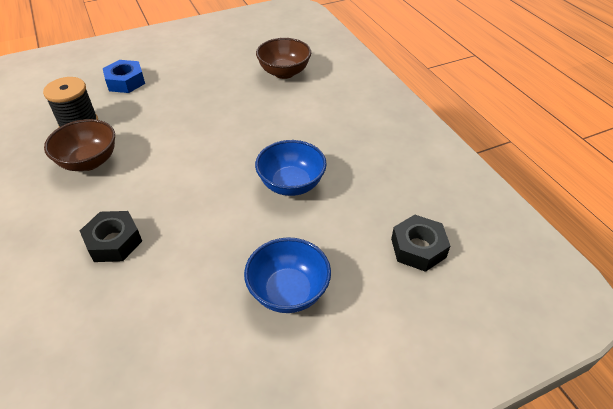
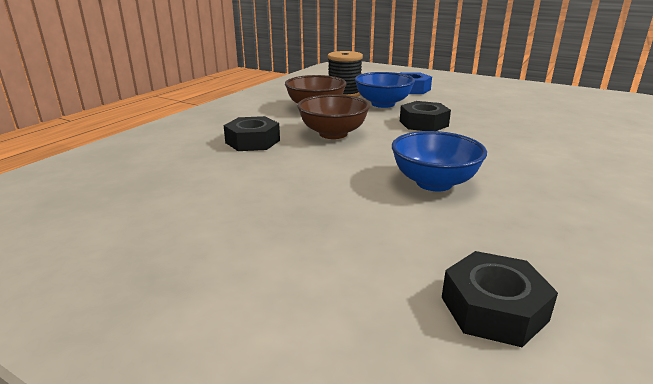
camera: 55 degrees right, 20 degrees down
blue bowl [244,237,331,313] -> blue bowl moved to [355,72,415,108]
brown bowl [256,38,311,79] -> brown bowl moved to [297,94,370,139]
none -> black nut [400,101,451,131]

